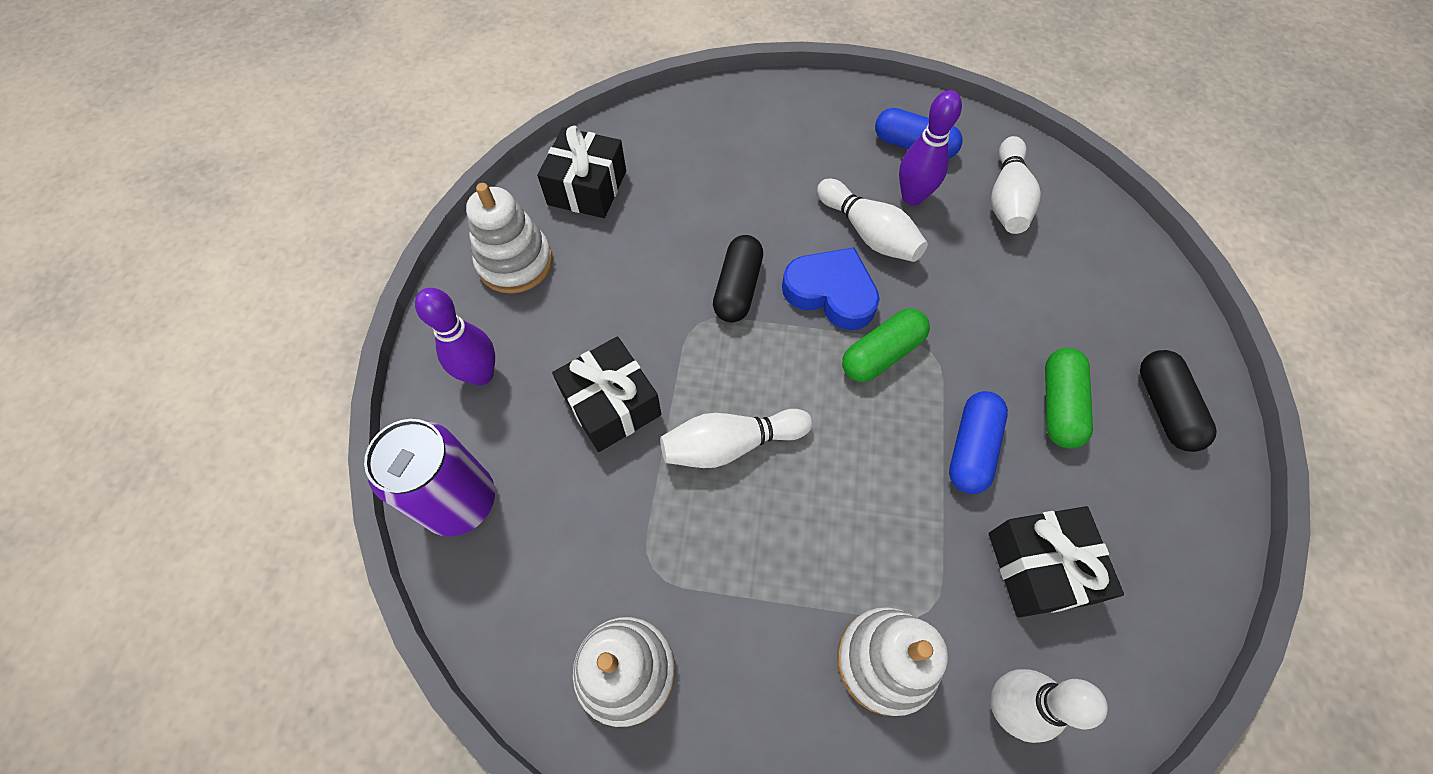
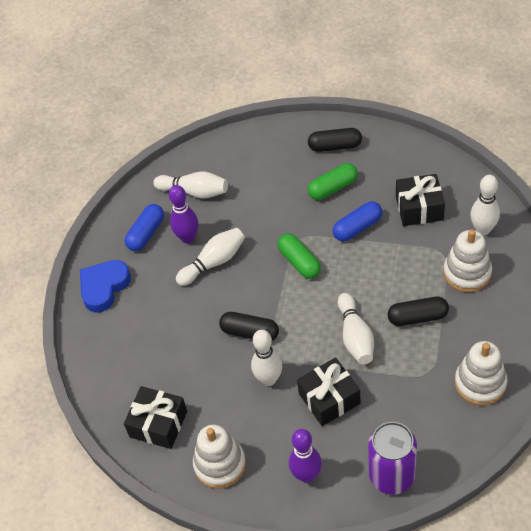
camera: 80 degrees left, 10 degrees down
blue heart [782,247,880,330] -> blue heart moved to [80,260,131,312]
blue capsule [949,391,1008,494] -> blue capsule turned 60 degrees counterclockwise [333,201,382,241]
green capsule [1045,348,1093,449] -> green capsule turned 45 degrees counterclockwise [307,163,358,200]
none -> white bowling pin [251,330,282,386]
none -> black capsule [388,297,449,326]

